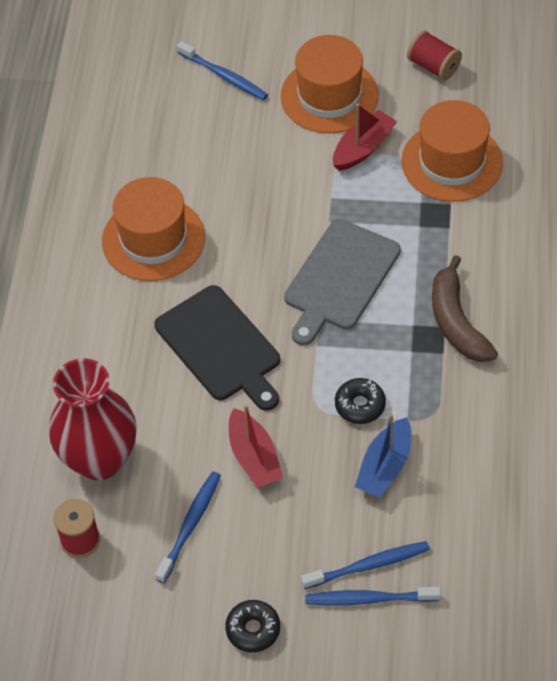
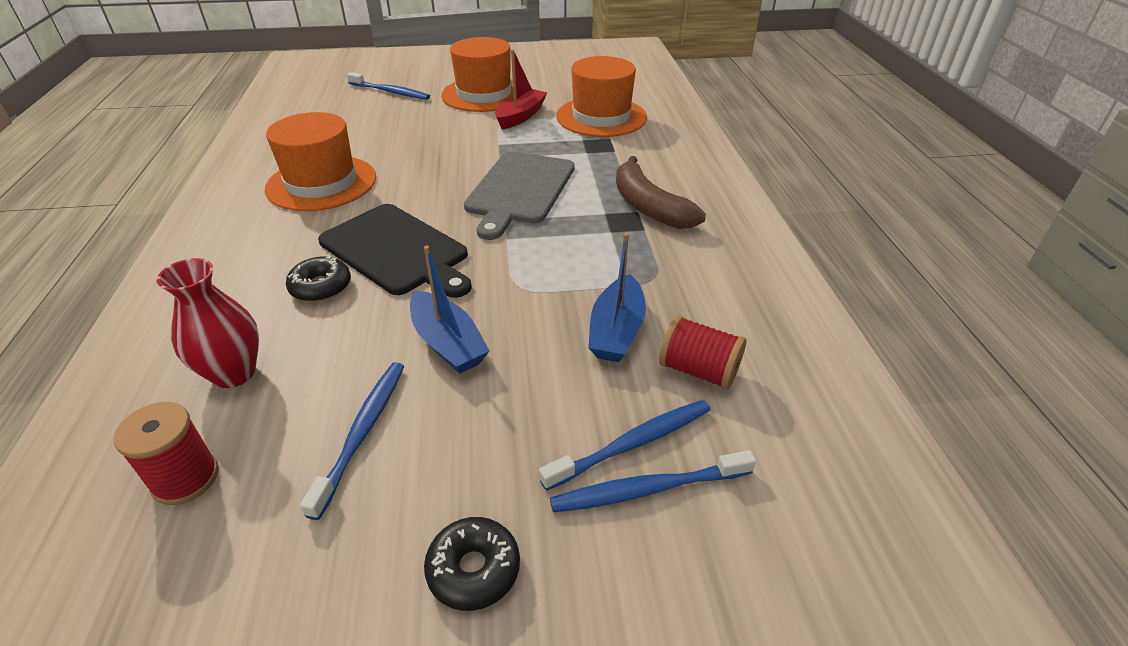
camera: 15 degrees left, 15 degrees down
red vase [49,358,137,480] -> red vase [156,258,259,388], size x0.62
red boat [229,404,283,488] -> blue boat [410,245,490,374]
black donut [335,378,386,424] -> black donut moved to [286,256,351,302]
red spool [407,30,462,81] -> red spool moved to [659,315,746,390]

